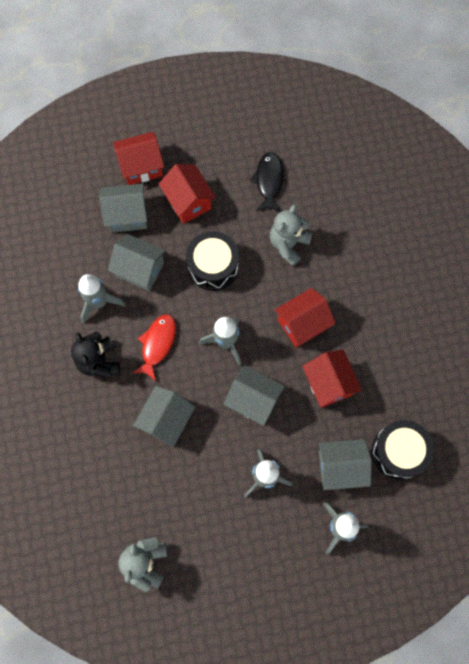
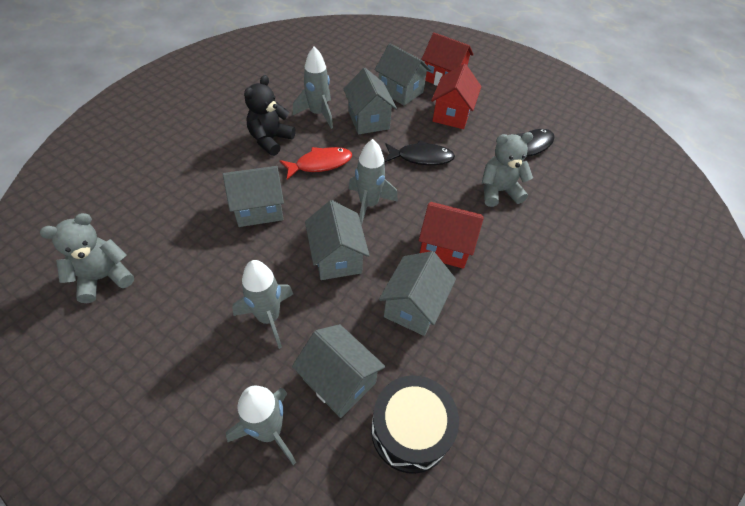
camera: 45 degrees right, 20 degrees down
black drum [186,231,239,291] -> black fish [385,140,455,165]
red house [302,350,362,408] -> grey house [379,251,456,336]

